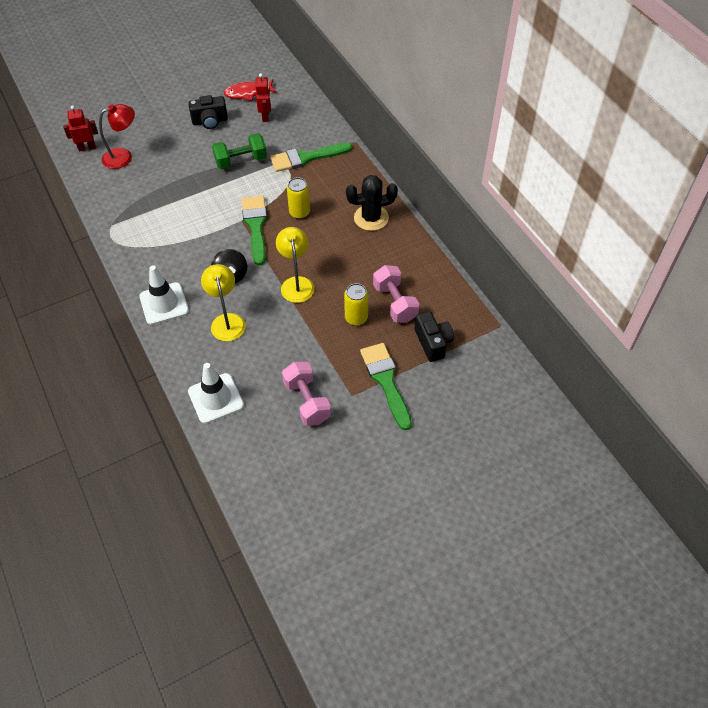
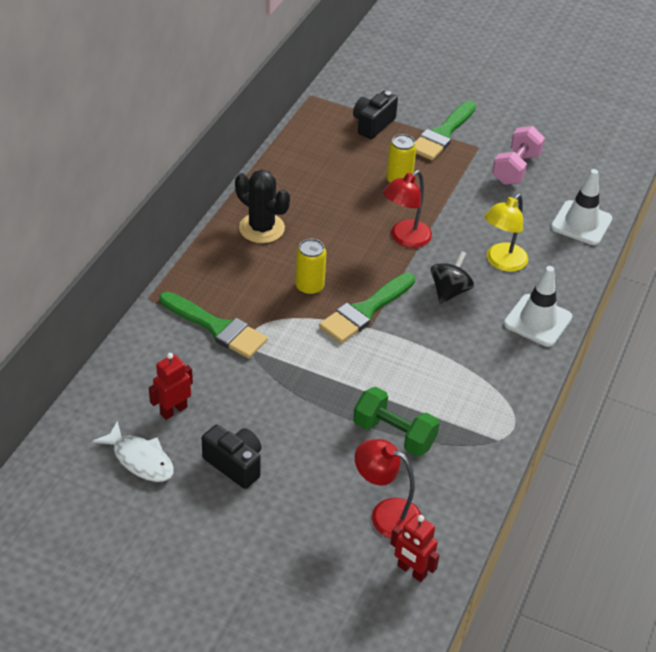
camera: 130 degrees left, 10 degrees down
green dumbbell [212,133,267,169] -> green dumbbell moved to [353,387,439,456]
red fish [224,79,277,101] -> white fish [92,421,174,482]
yellow lamp [276,227,314,303] -> red lamp [383,170,432,248]
pink dumbbell [373,265,419,323] -> none

